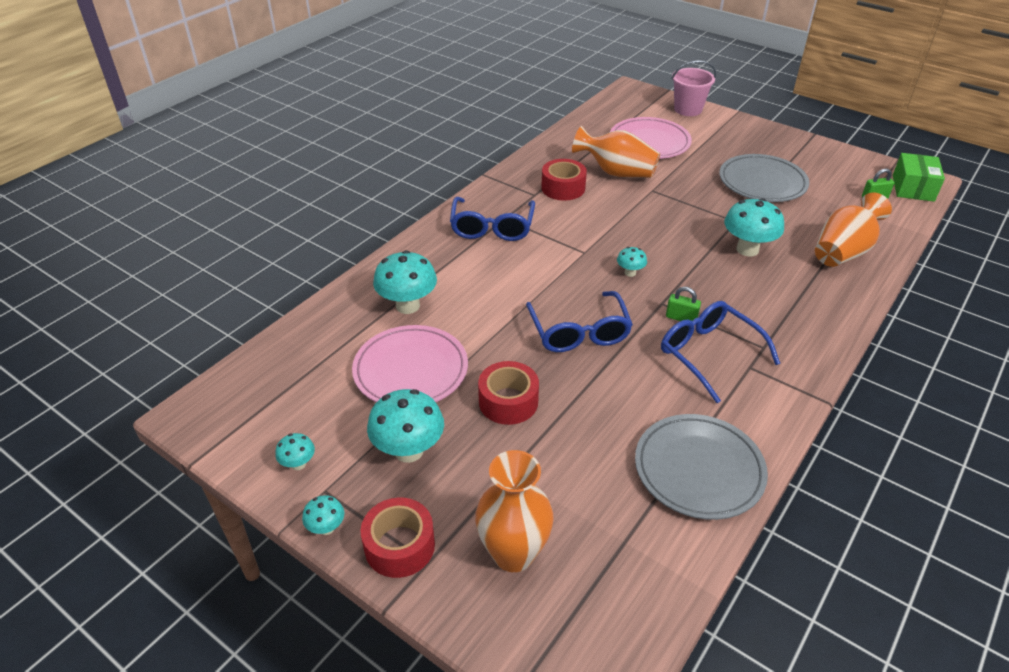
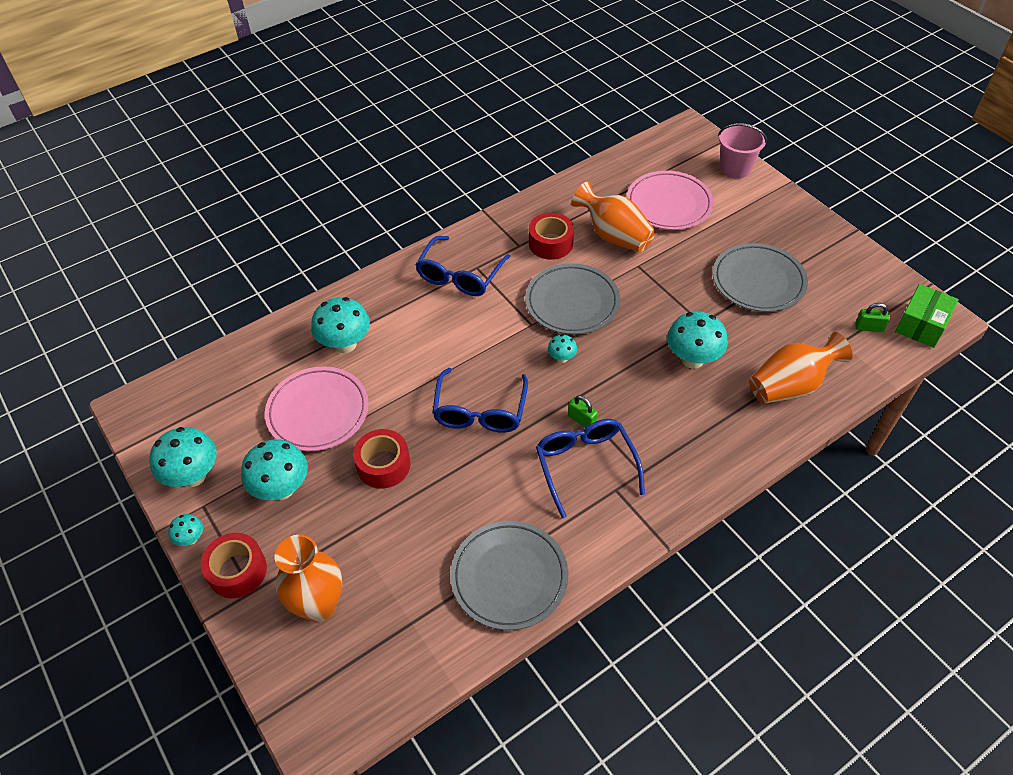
camera: 20 degrees right, 10 degrees up
turquoise mushroom [275,433,315,470] -> turquoise mushroom [149,427,217,487], size x1.98
none -> grey plate [525,263,620,335]

